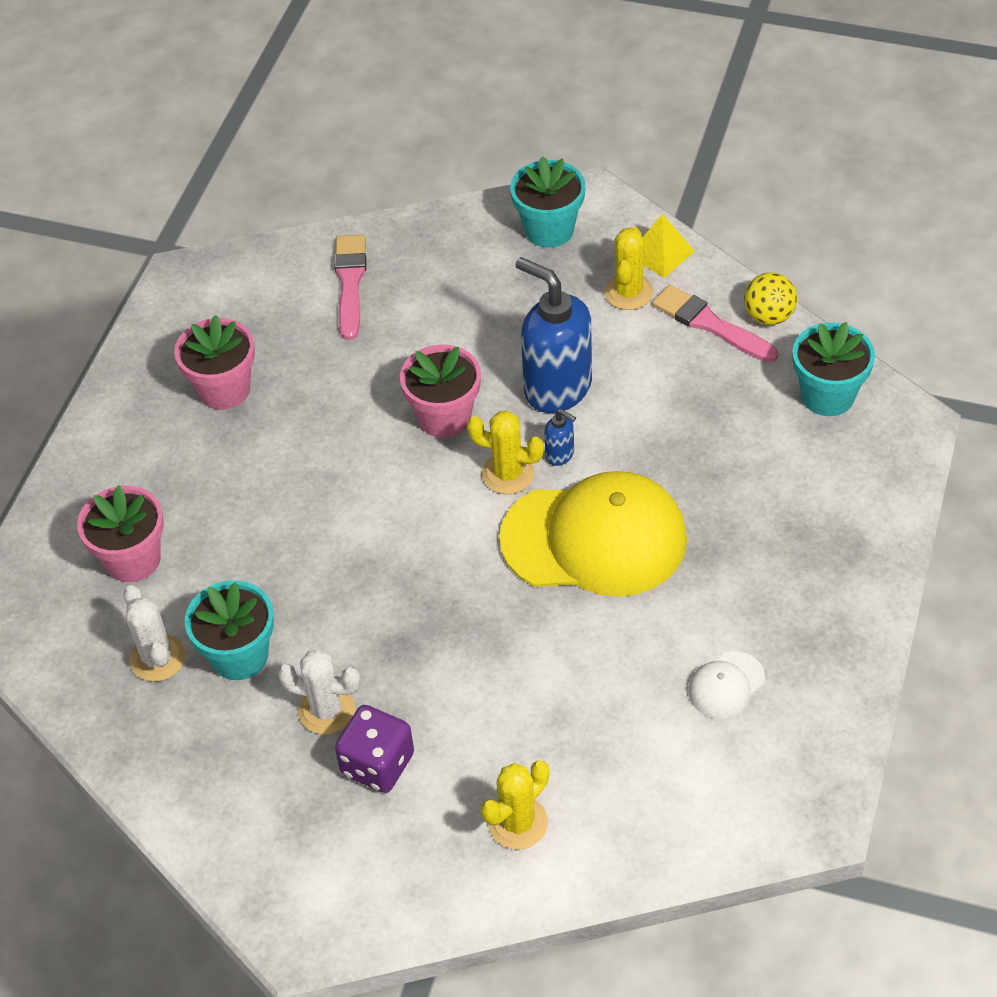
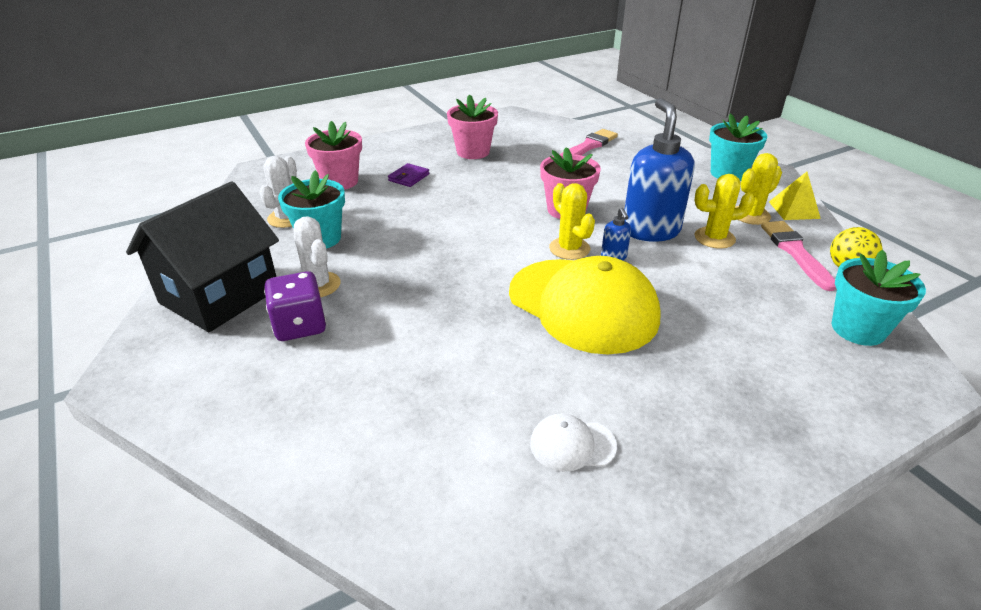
camera: 40 degrees right, 15 degrees down
yellow cactus [481,760,549,850] -> yellow cactus moved to [694,174,755,249]
none -> black house [126,181,279,332]
none -> purple wallet [388,163,430,187]

